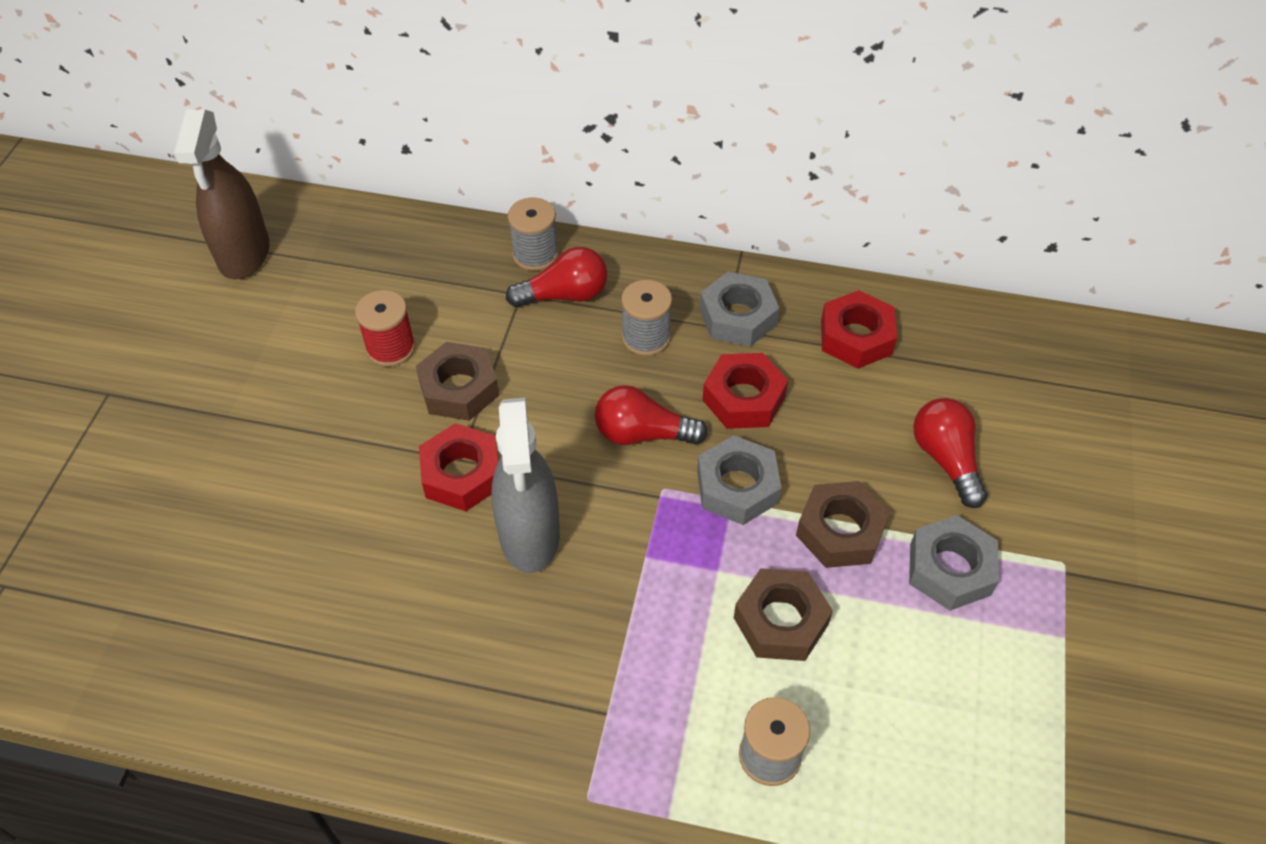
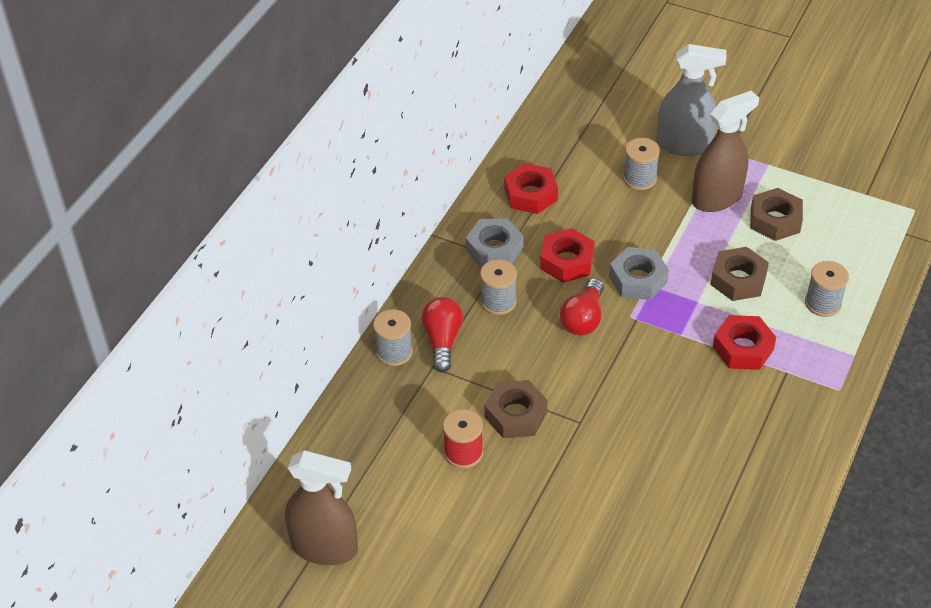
camera: 75 degrees left, 5 degrees down
red nut [419,423,499,511] -> red nut moved to [713,315,776,370]
grey spray bottle [491,397,560,573] -> grey spray bottle moved to [657,44,727,156]
brown nut [796,481,890,568] -> brown nut moved to [750,188,803,241]
grey nut [909,515,999,611] -> brown spray bottle [692,91,759,212]
red light bulb [913,398,988,508] -> grey spool [623,138,660,190]

